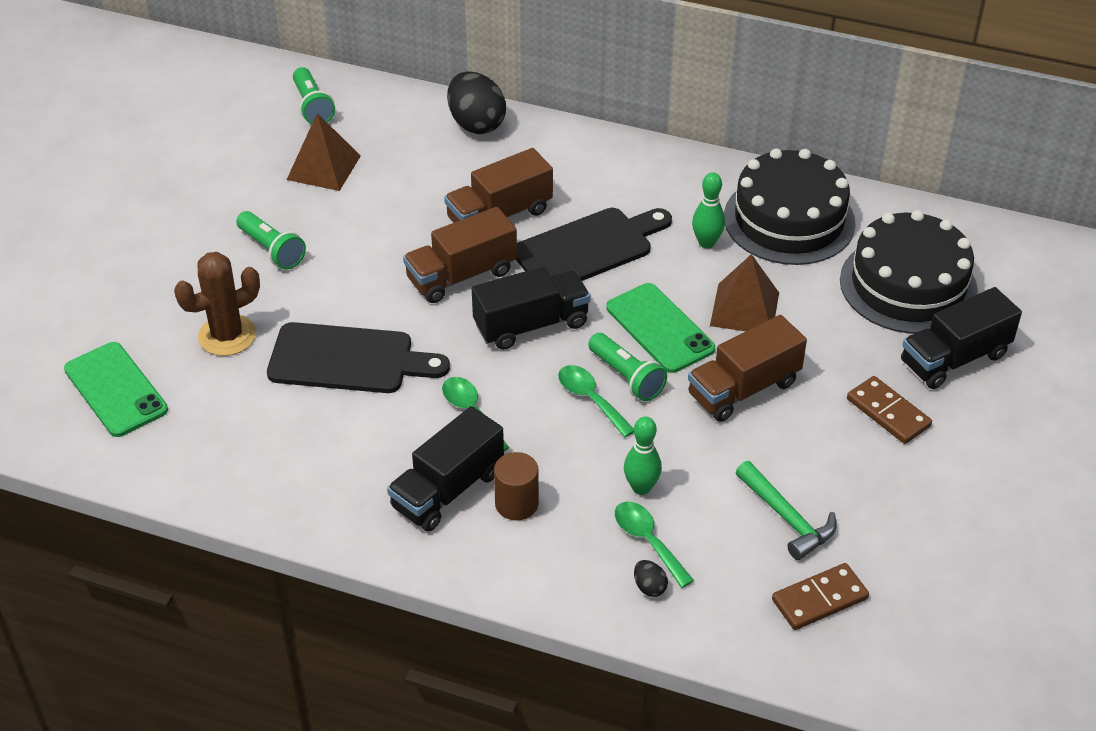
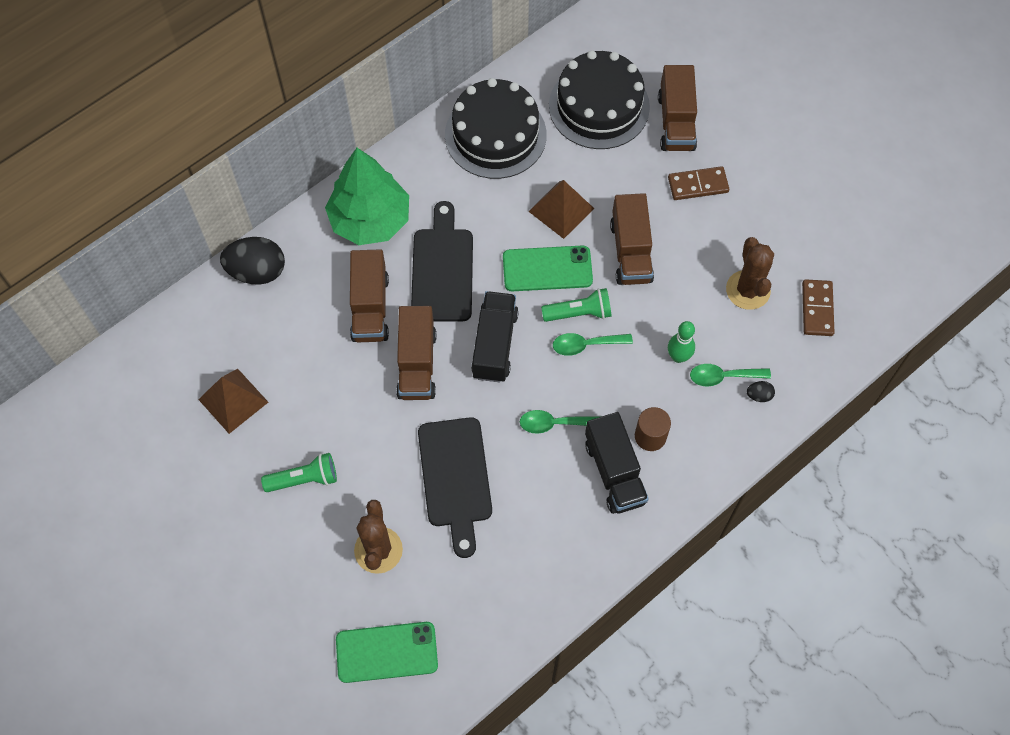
camera: 60 degrees left, 20 degrees up
black cutting board [267,322,450,393] -> black cutting board turned 135 degrees clockwise [418,417,492,558]
green flashlight [293,67,335,124] -> none
green bowling pin [692,172,725,248] -> none
green hammer [736,461,837,560] -> brown cactus [726,237,774,310]
black truck [901,287,1022,389] -> brown truck [658,65,697,151]
none -> green tree [325,148,409,245]

